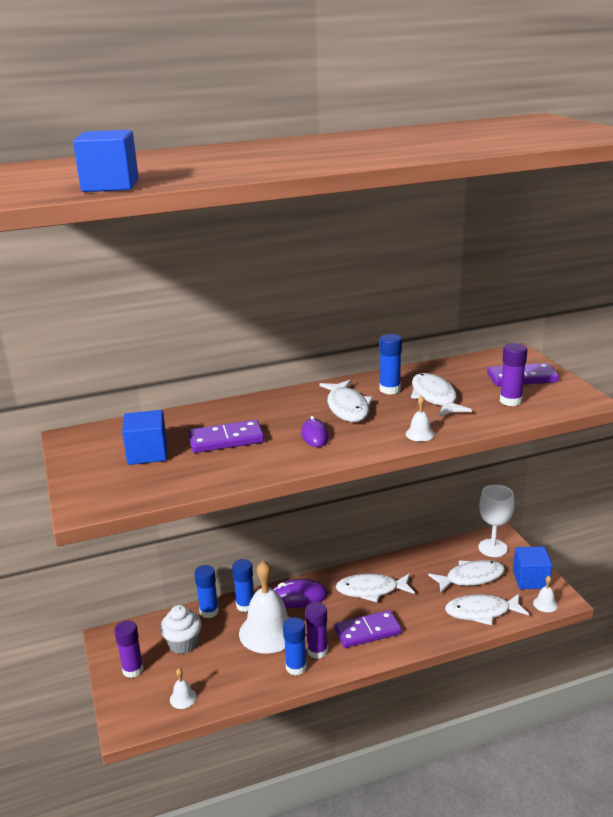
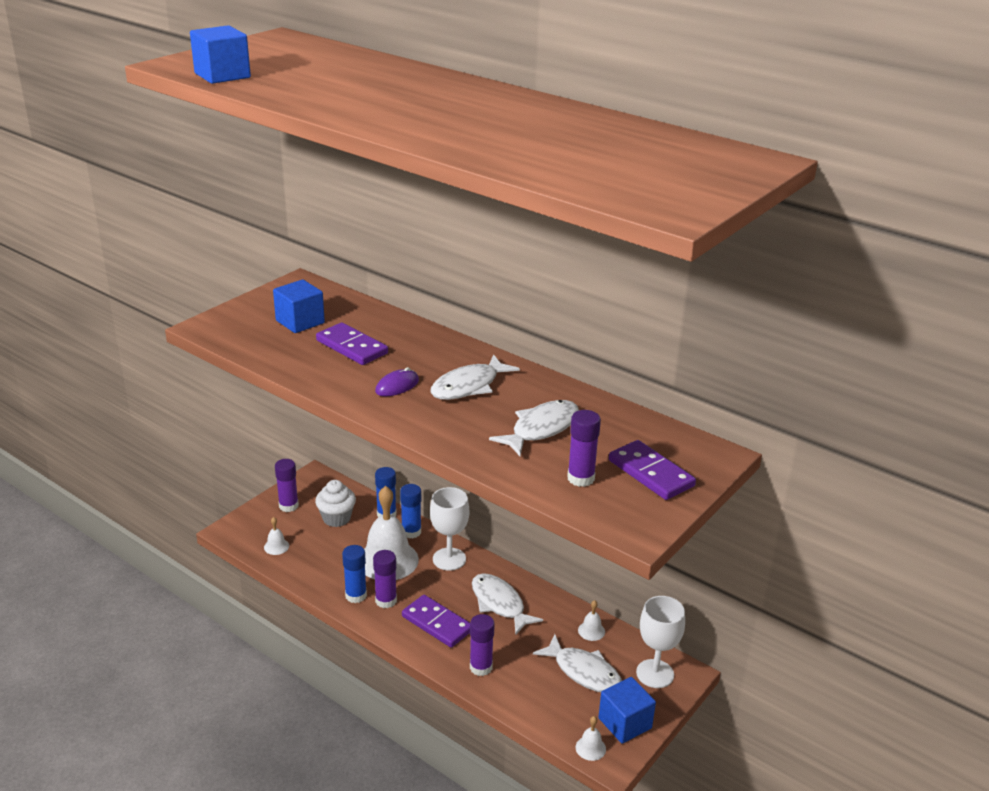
camera: 55 degrees right, 5 degrees up
purple mouse [273,579,328,608] -> white goblet [430,487,469,571]
blue glue stick [379,334,402,395] -> none
white bell [406,395,435,442] -> white bell moved to [578,600,605,641]
white fish [445,594,529,625] -> none
none -> purple glue stick [470,614,495,676]

